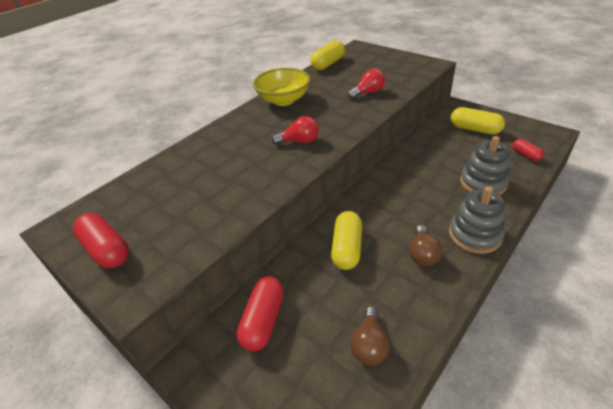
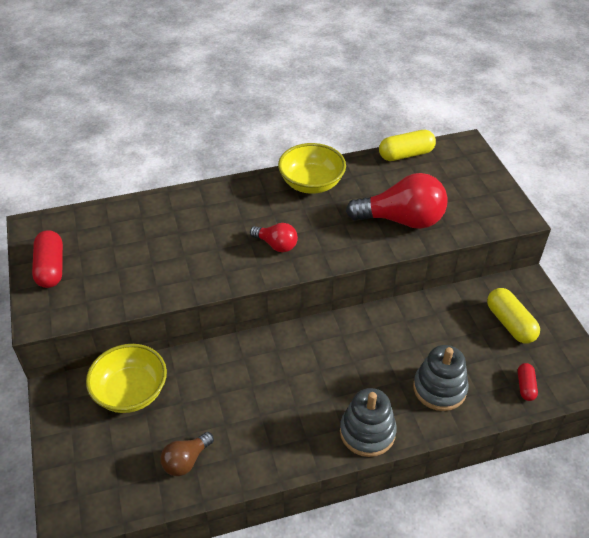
camera: 30 degrees right, 5 degrees up
red capsule [237,276,284,351] -> yellow bowl [86,344,167,413]
yellow capsule [331,211,362,270] -> none
red light bulb [348,69,385,99] -> red light bulb [346,173,447,229], size x1.91
brown light bulb [409,225,442,266] -> none

